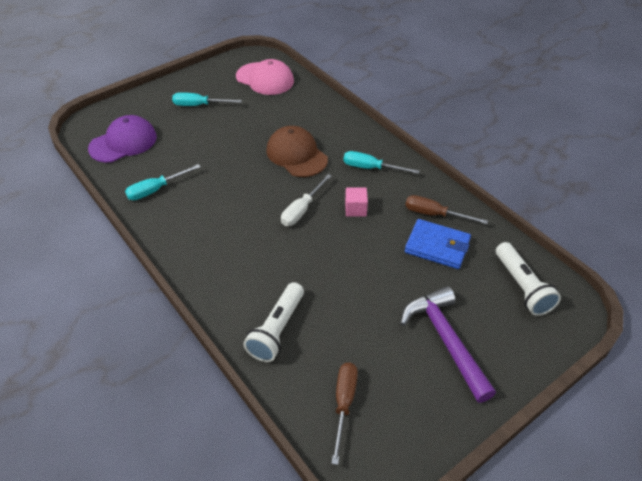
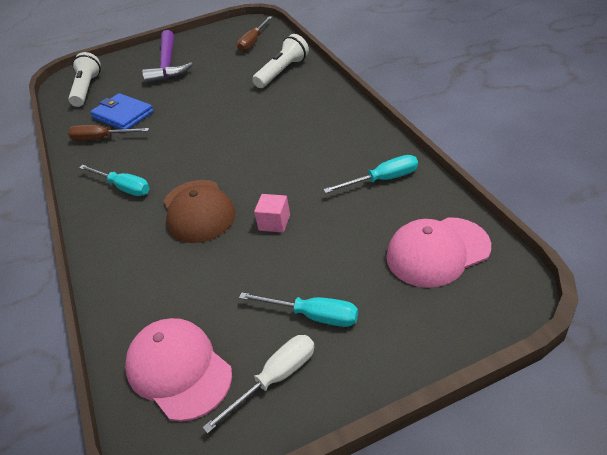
camera: 160 degrees left, 5 degrees down
purple cap [88,115,157,163] -> pink cap [386,217,491,288]
white screwdriver [281,174,332,226] -> white screwdriver moved to [202,335,315,434]
pink cube [345,187,368,217] -> pink cube moved to [254,194,290,233]
brown screwdriver [405,195,488,224] -> brown screwdriver turned 150 degrees clockwise [68,125,149,141]

